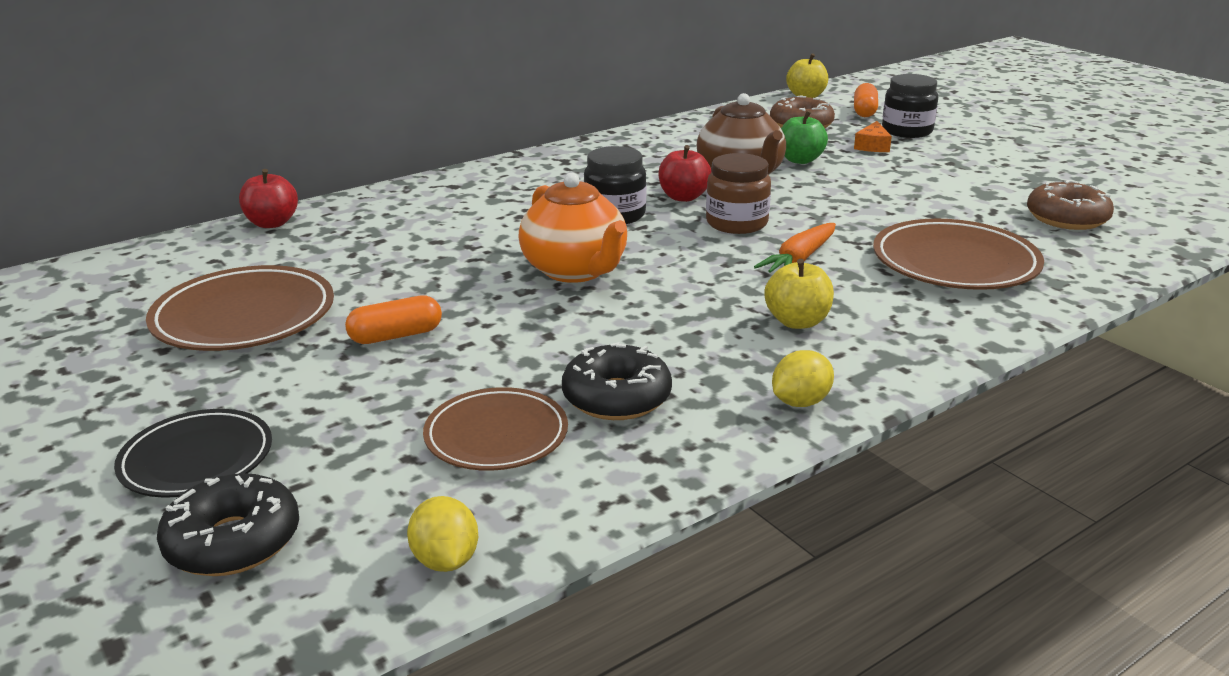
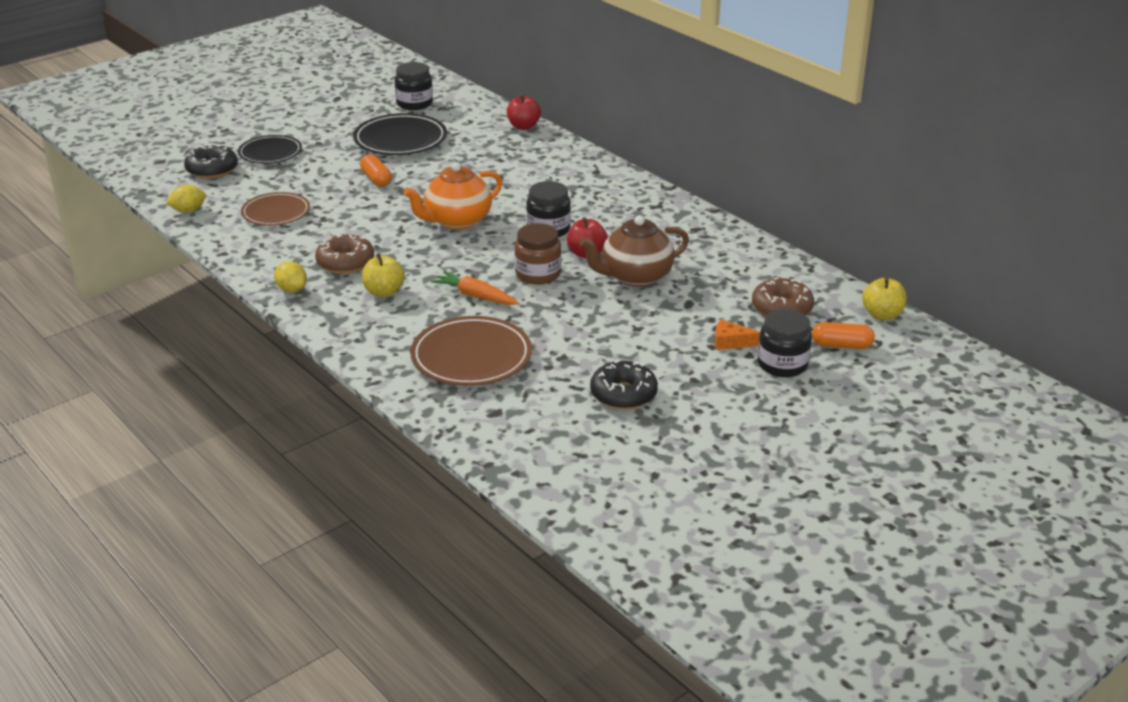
camera: 85 degrees right, 5 degrees up
brown plate [146,265,334,351] -> black plate [353,113,447,155]
black donut [562,342,672,420] -> black donut moved to [590,360,658,410]
green apple [781,110,828,164] -> none
brown donut [1027,180,1114,230] -> brown donut moved to [315,234,374,274]
none -> black jar [394,62,433,110]

